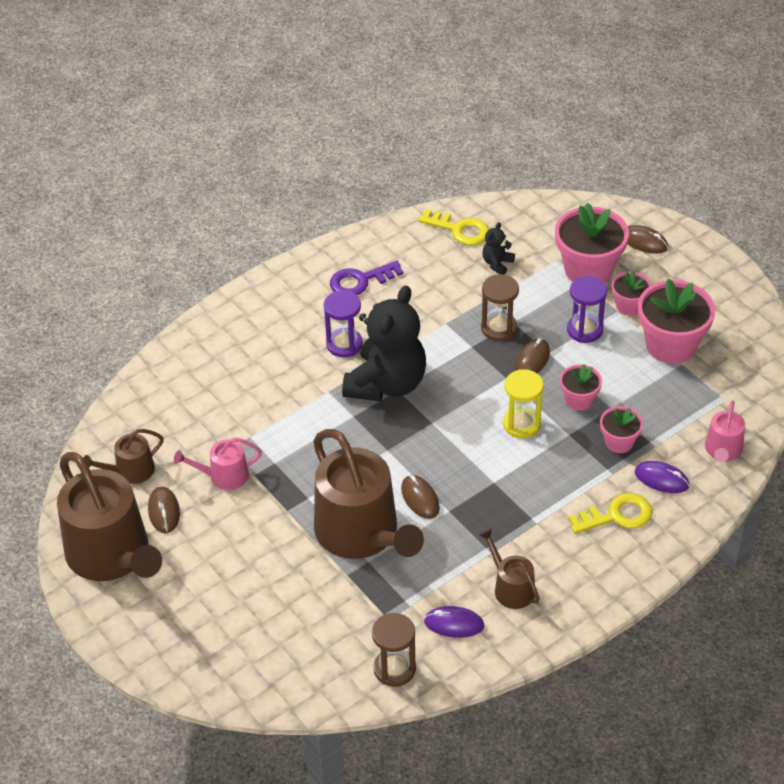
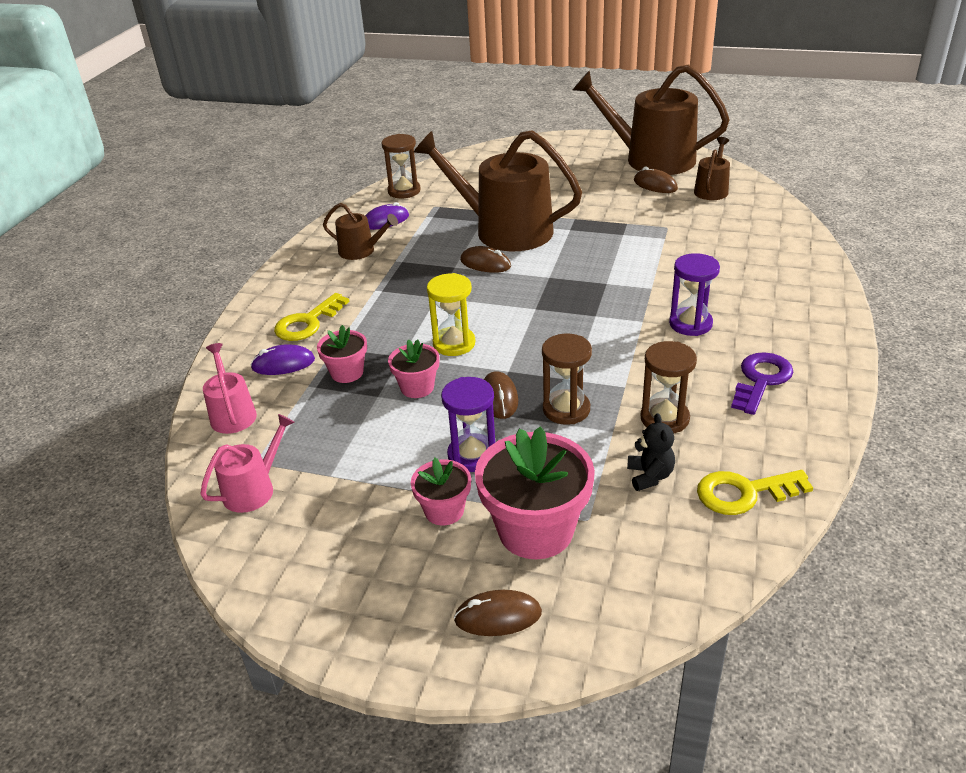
camera: 145 degrees right, 10 degrees down
pink watering can [174,437,262,490] -> pink watering can moved to [200,414,295,513]
black teddy bear [342,285,426,401] -> none
pink flower pot [638,279,715,364] -> none
none -> brown hourglass [641,341,697,433]

